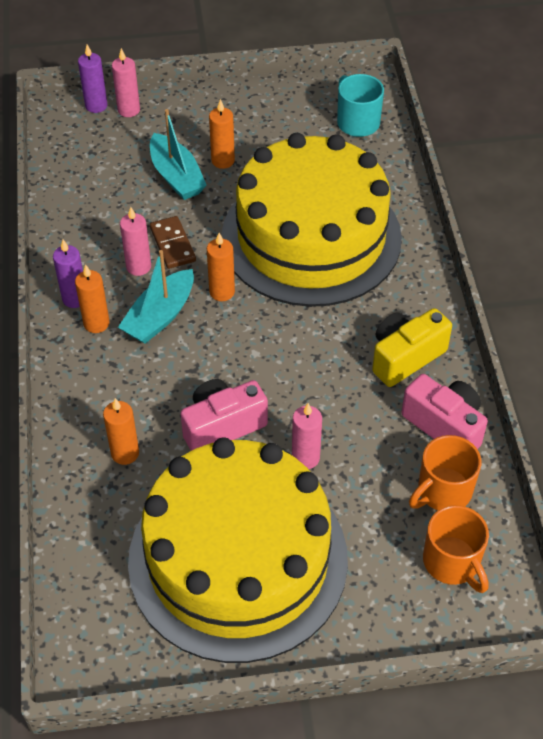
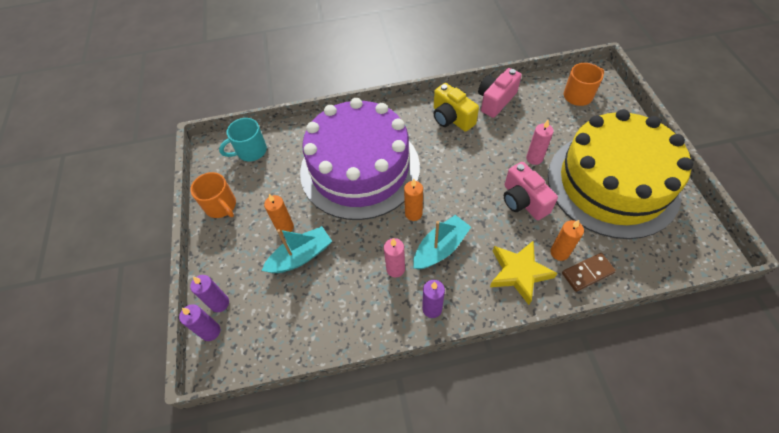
camera: 90 degrees left, 5 degrees up
orange candle [75,264,110,333] -> none
pink candle [112,48,140,117] -> purple candle [190,275,229,312]
turquoise boat [118,250,194,344] -> turquoise boat turned 75 degrees counterclockwise [413,215,471,270]
brown domino [150,216,196,269] -> brown domino moved to [562,253,616,292]
yellow cake [222,133,402,307] -> purple cake [300,98,420,220]
orange mug [409,435,481,510] -> orange mug moved to [190,172,236,218]
none -> yellow star [490,240,557,305]

